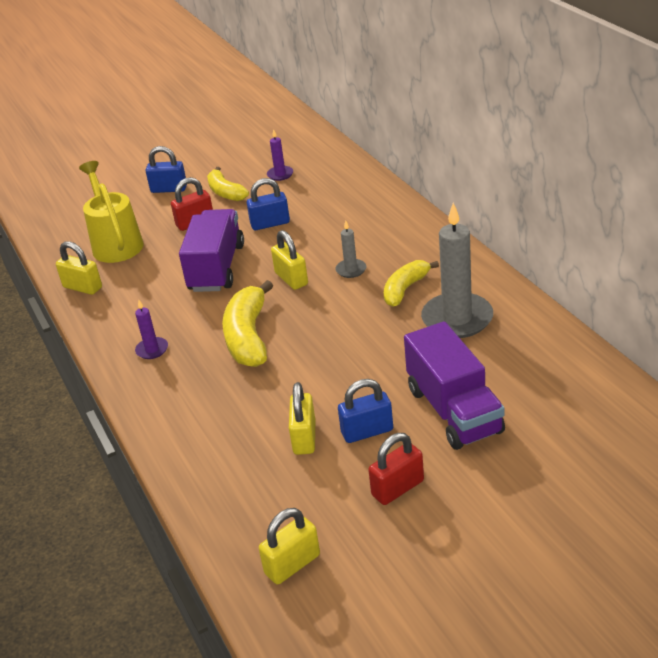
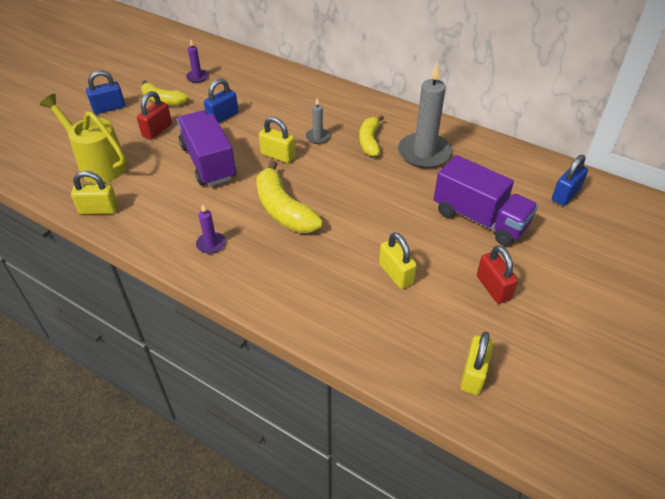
camera: 35 degrees left, 10 degrees up
blue padlock [338,379,393,443] -> blue padlock moved to [552,155,588,206]
red padlock [368,433,424,505] -> red padlock turned 45 degrees counterclockwise [477,245,518,304]

